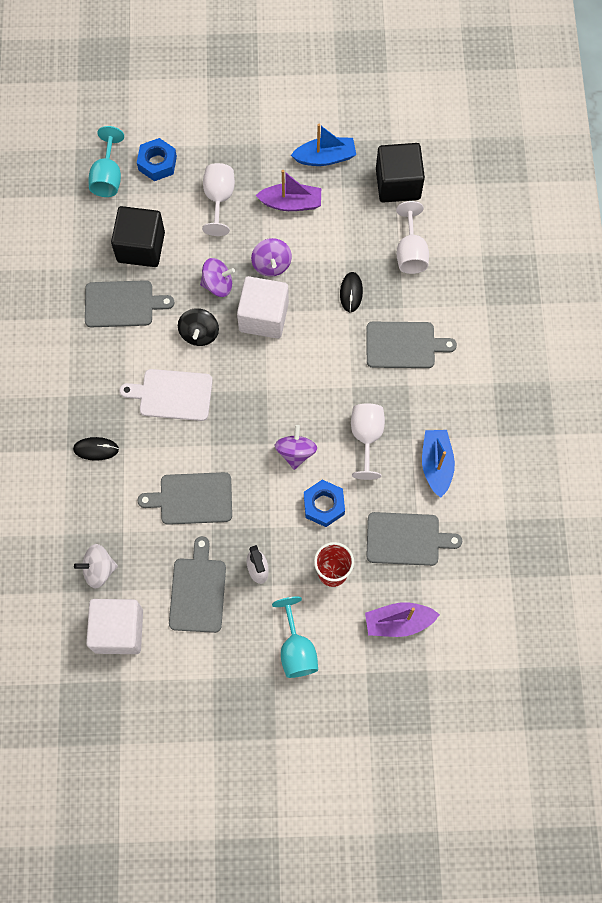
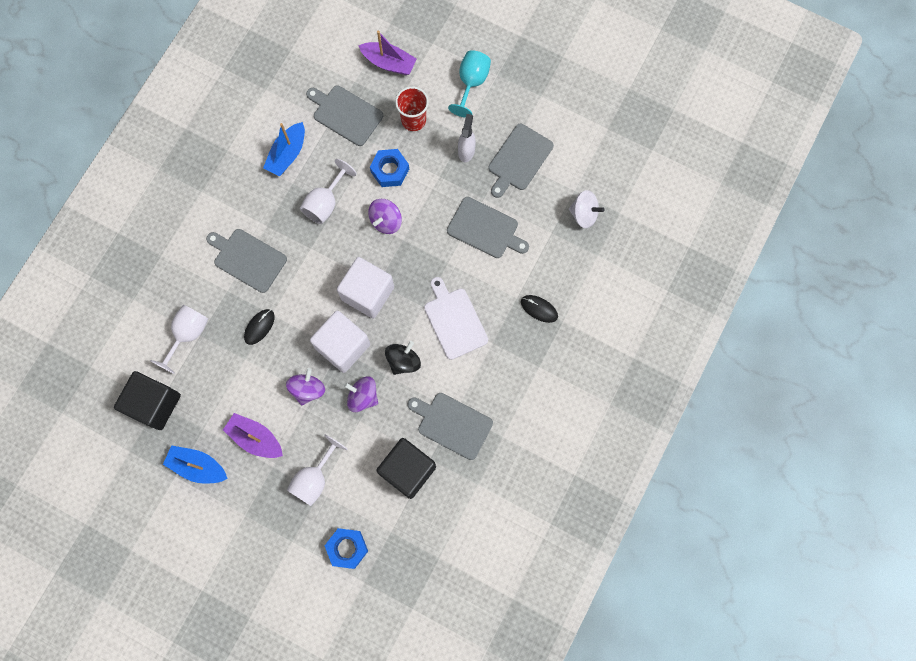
camera: 150 degrees left, 5 degrees up
white cube [86,599,143,654] -> white cube moved to [337,257,394,318]
turquoise goblet [89,126,124,197] -> none
white cutting board [120,369,213,421] -> white cutting board turned 150 degrees counterclockwise [424,277,488,360]

